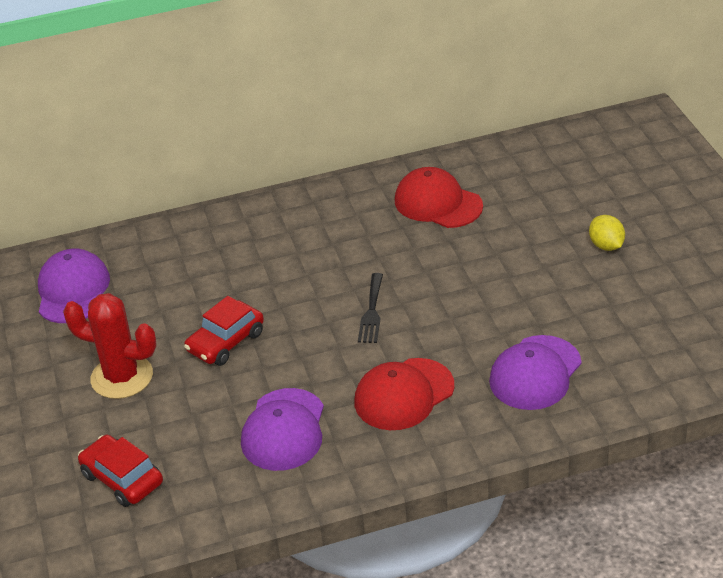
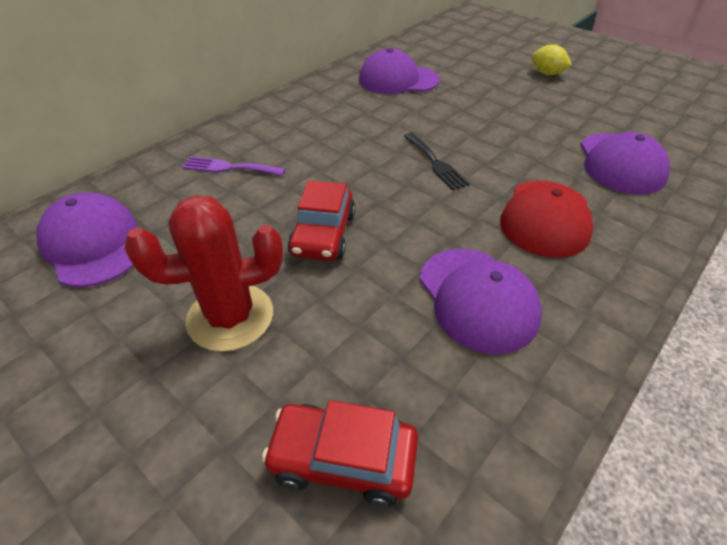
camera: 35 degrees left, 5 degrees up
red cap [395,167,483,228] -> purple cap [359,48,440,94]
none -> purple fork [182,156,285,176]

